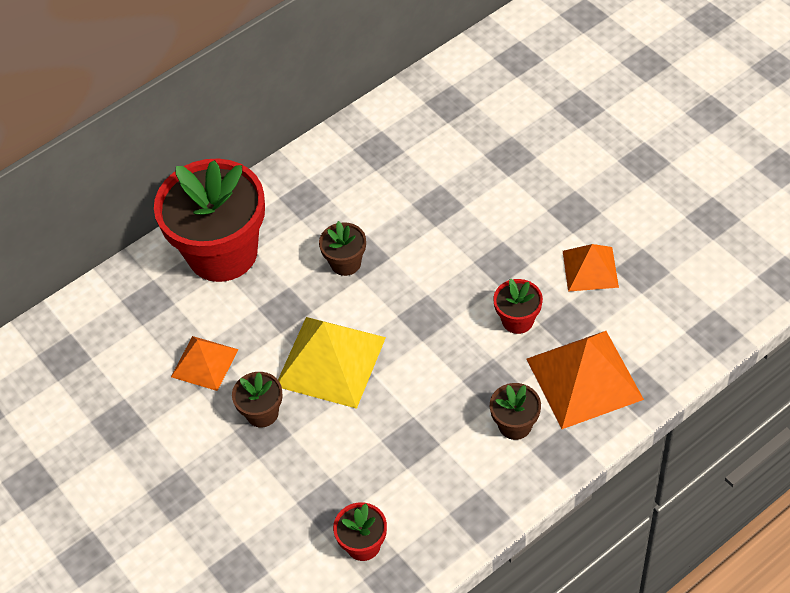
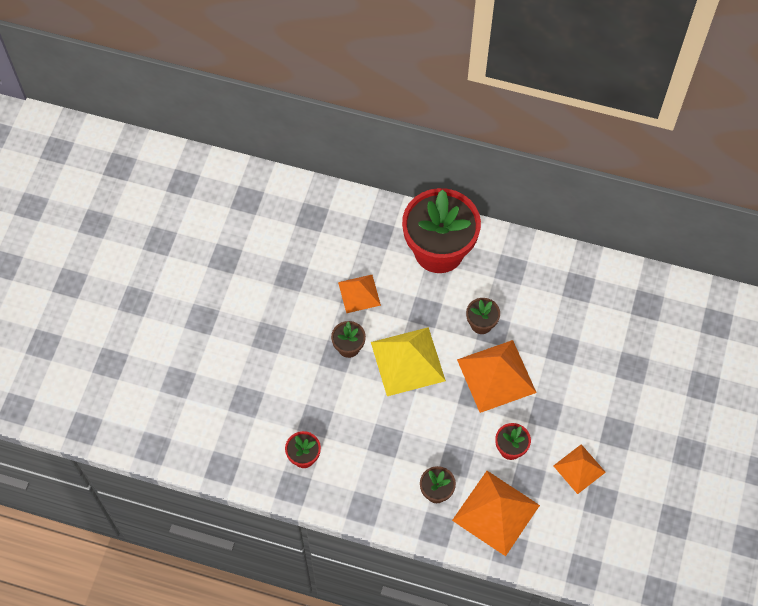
camera: 50 degrees right, 10 degrees up
none -> orange pyramid [457,340,537,413]

